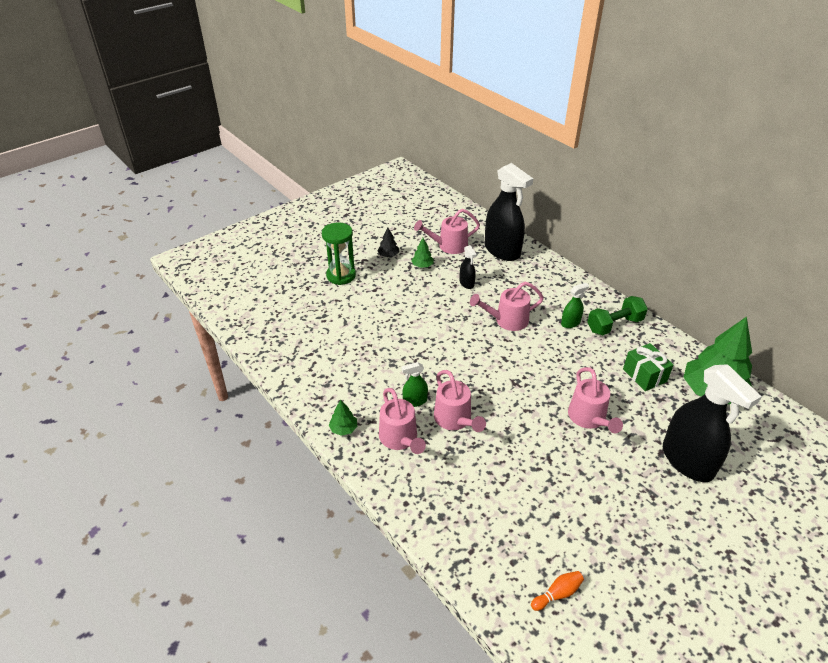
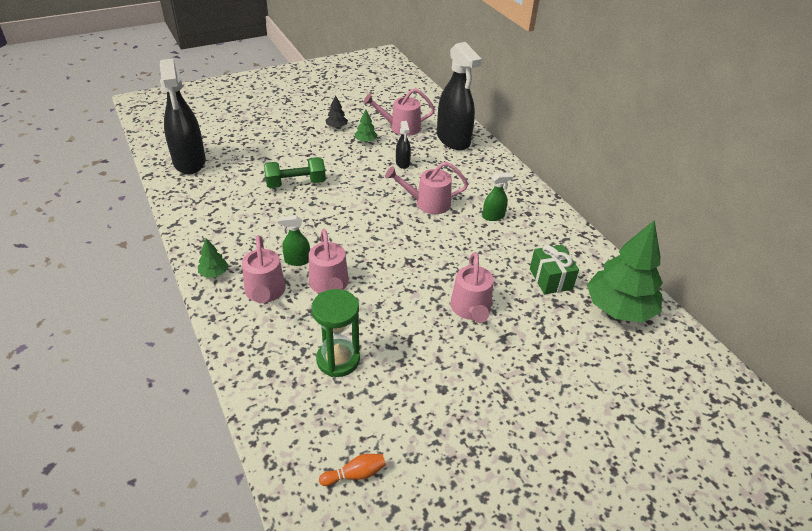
camera: 10 degrees right, 0 degrees up
green hourglass [322,222,356,285] -> green hourglass moved to [312,289,360,377]
green dumbbell [587,296,648,335] -> green dumbbell moved to [264,157,326,188]
black spray bottle [663,364,762,482] -> black spray bottle moved to [159,59,206,174]

